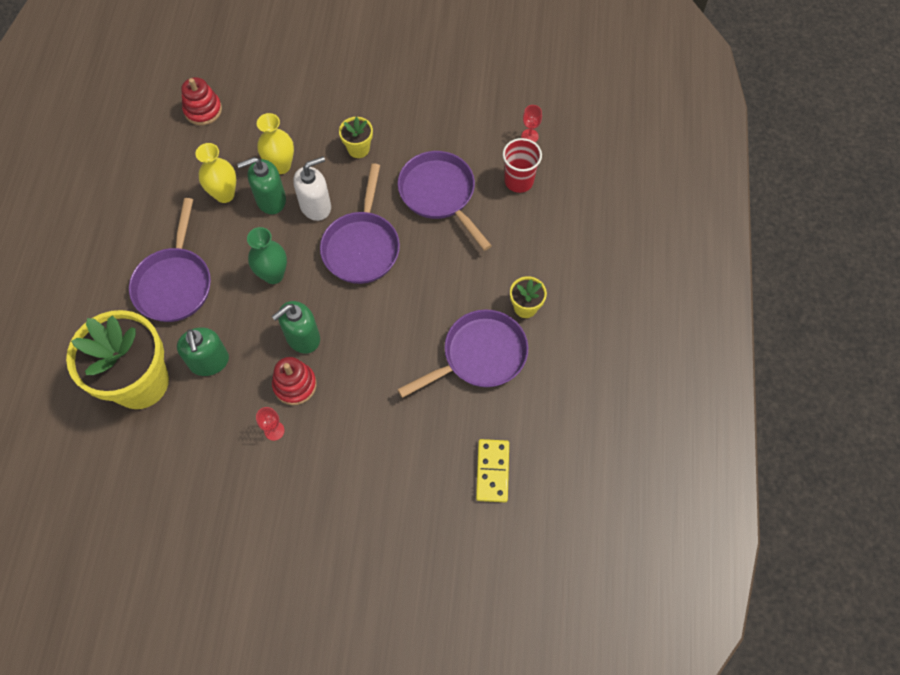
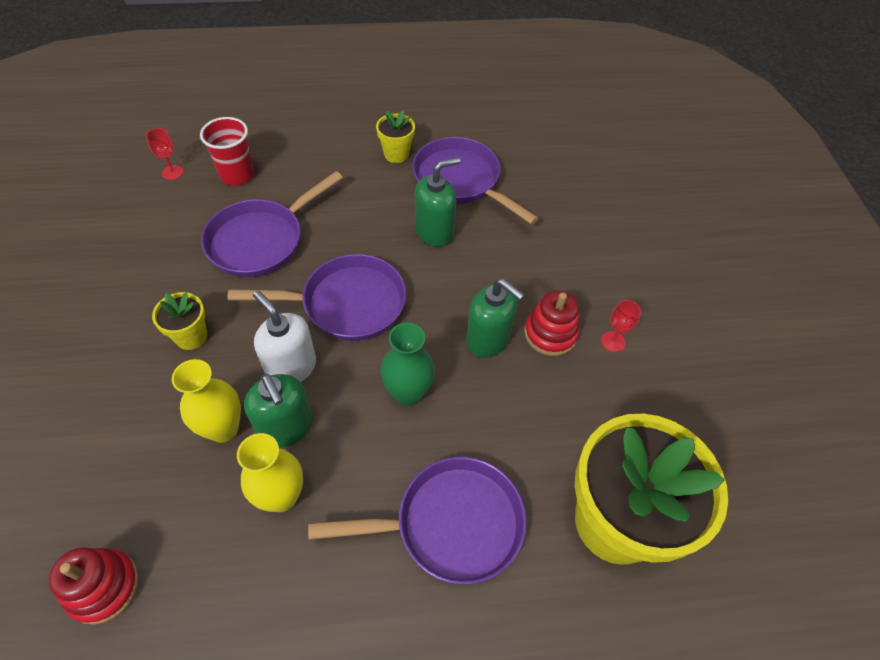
camera: 105 degrees left, 10 degrees down
green soap dispenser [177,327,229,376] -> green soap dispenser moved to [415,157,460,247]
yellow domino [476,439,509,502] -> none

